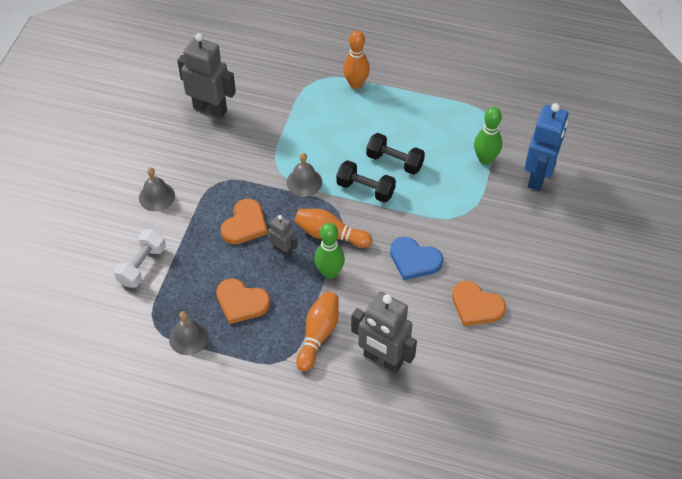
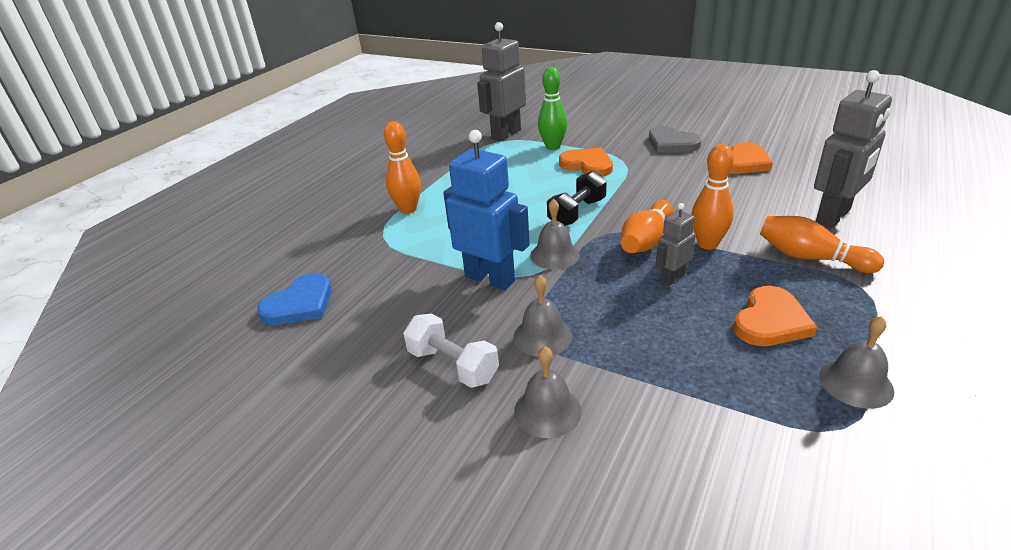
camera: 75 degrees left, 20 degrees down
white dumbbell [114,229,166,288] -> white dumbbell moved to [403,314,499,388]
grey robot [177,33,236,118] -> grey robot moved to [477,22,526,141]
orange heart [221,199,268,244] -> orange heart moved to [559,147,613,177]
green bowling pin [314,223,345,279] -> orange bowling pin [691,144,734,250]
black dumbbell [366,133,425,175] -> none
blue heart [390,237,443,280] -> blue heart moved to [257,273,331,325]
blue robot [525,103,568,191] -> blue robot moved to [443,130,530,290]
none -> grey bell [514,275,572,357]
none -> grey heart [649,126,701,153]

